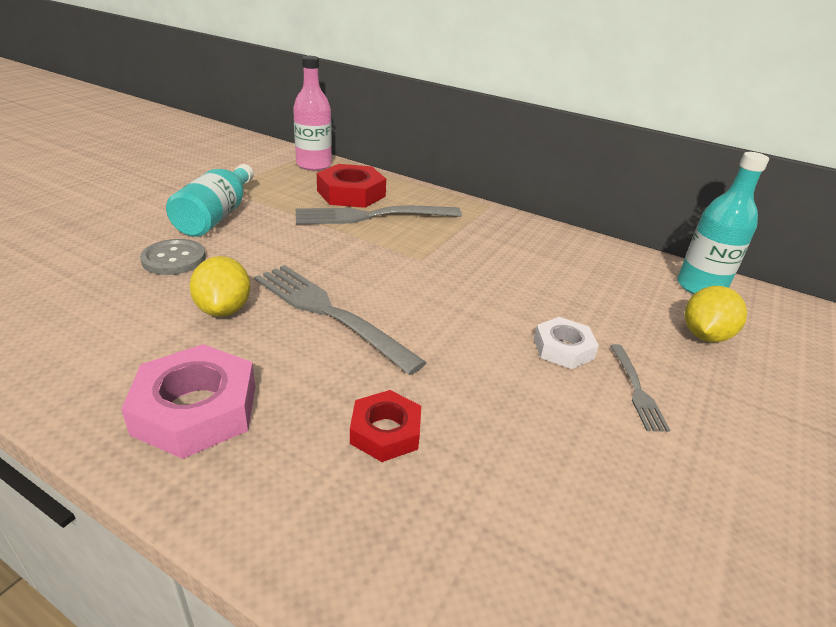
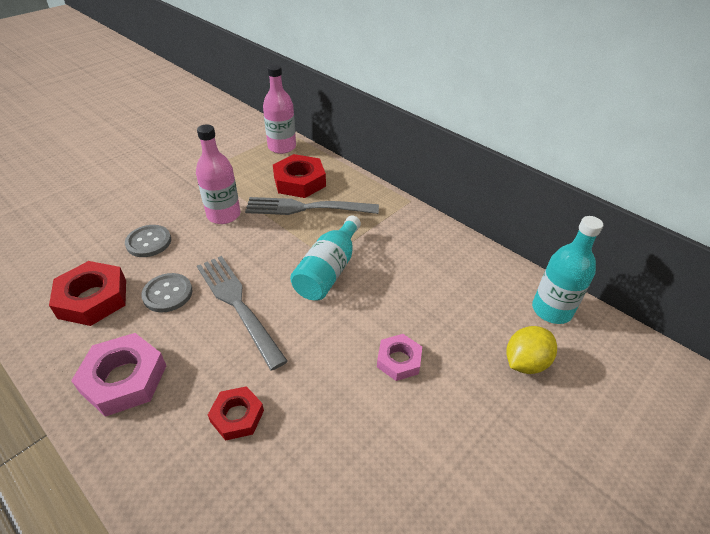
camera: 15 degrees right, 10 degrees up
turquoise bottle [166,164,254,237] -> turquoise bottle moved to [290,215,361,300]
yellow lemon [189,256,251,317] -> grey button [141,273,192,312]
white nut [534,317,599,369] -> pink nut [377,334,422,381]
grey fork [610,344,670,432] -> none
none -> red nut [49,261,126,326]
none -> pink bottle [196,124,240,224]

